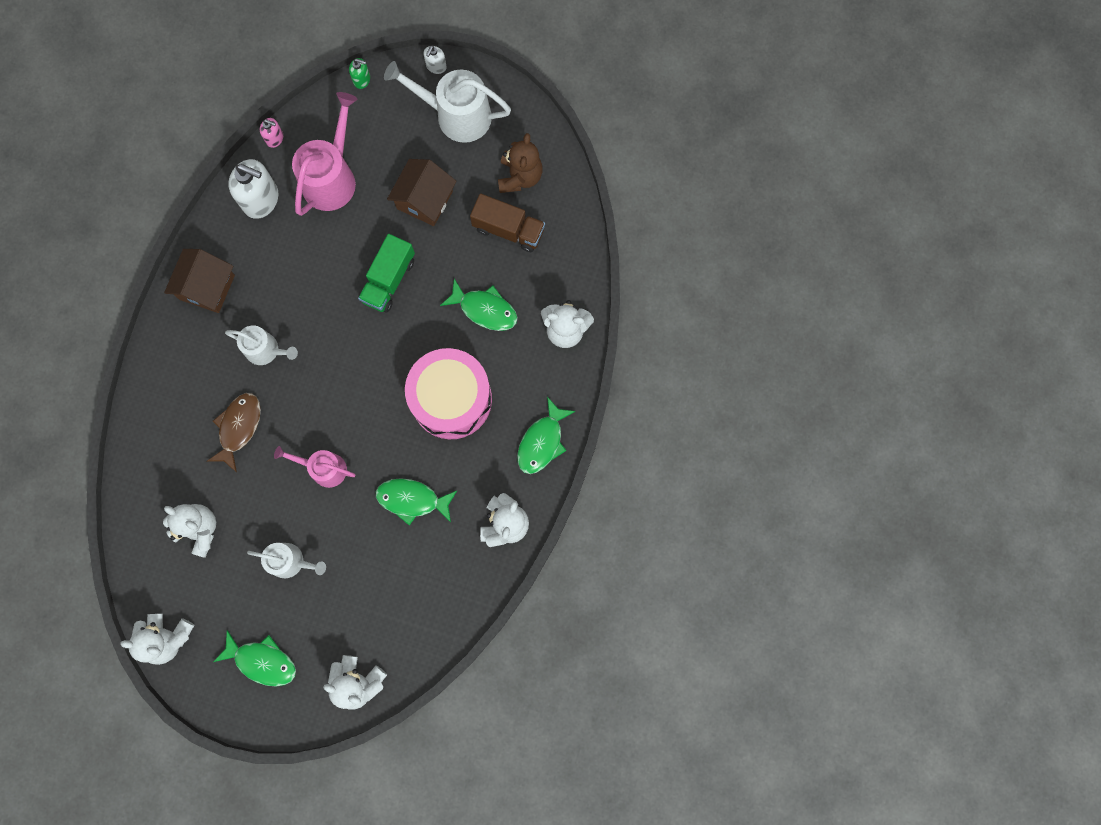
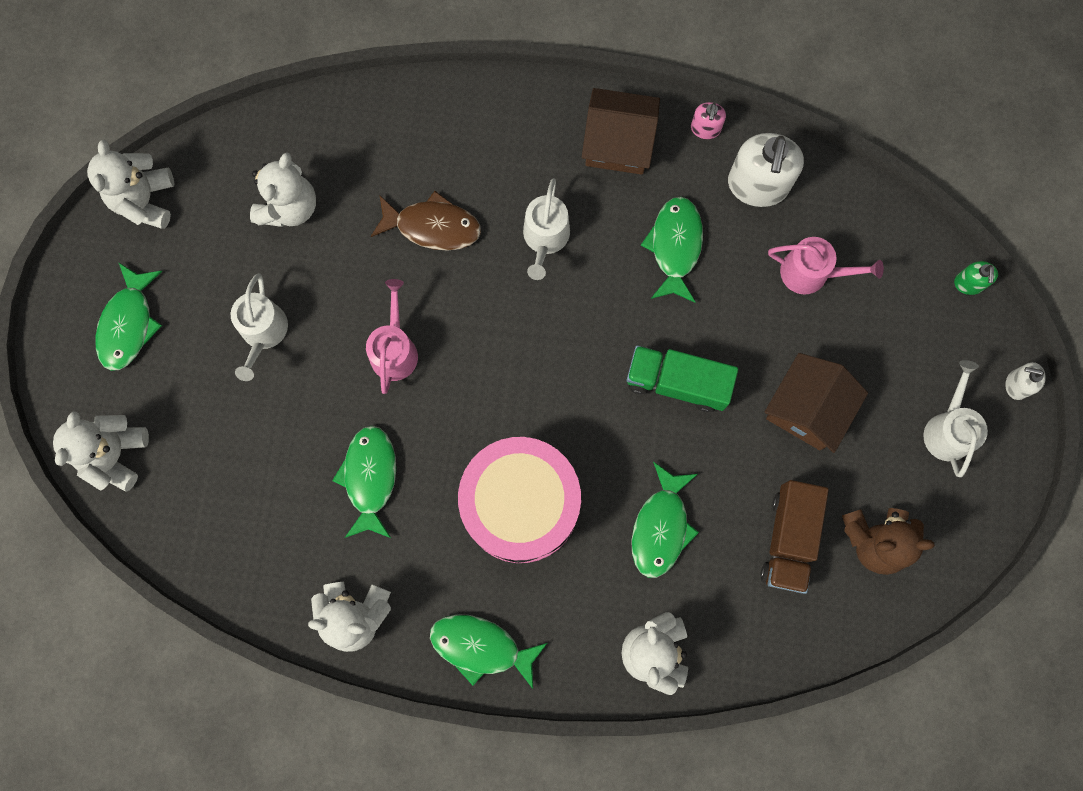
camera: 80 degrees right, 0 degrees up
pink soap dispenser [260,118,283,148] -> pink soap dispenser moved to [691,102,726,139]
pink watering can [292,92,357,216] -> pink watering can [768,237,884,295], size x0.61
white watering can [384,61,511,143] -> white watering can [923,360,988,477], size x0.61
brown house [387,159,457,226] -> brown house turned 75 degrees counterclockwise [765,353,868,453]
none -> green fish [641,196,703,303]

